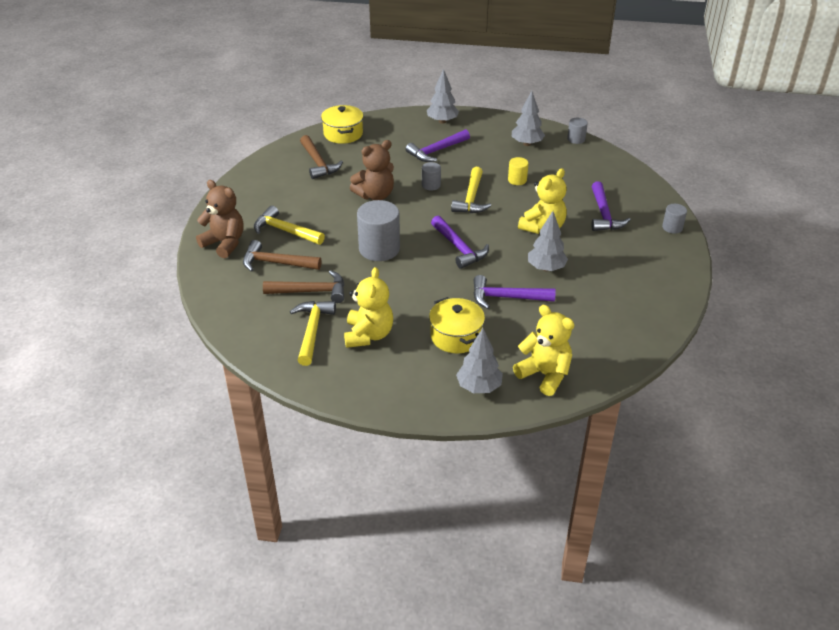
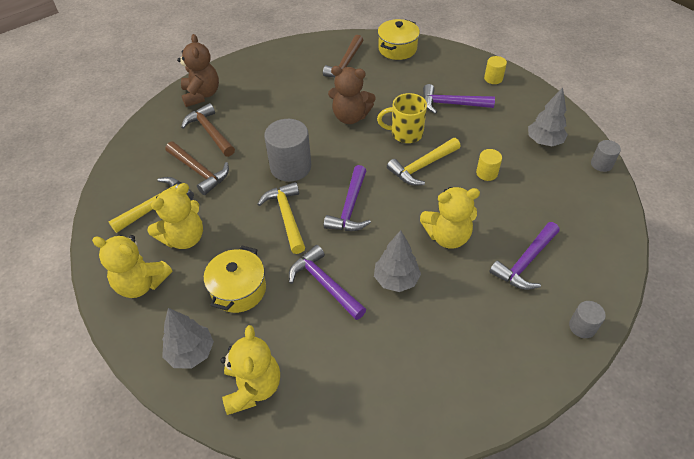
camera: 45 degrees right, 10 degrees up
yellow hammer [254,206,325,245] -> yellow hammer moved to [257,182,305,254]
grey cylinder [422,162,441,190] -> yellow mug [377,93,427,143]
grey tree [427,69,459,124] -> yellow cylinder [484,56,507,84]
none -> yellow teddy bear [92,235,172,298]

